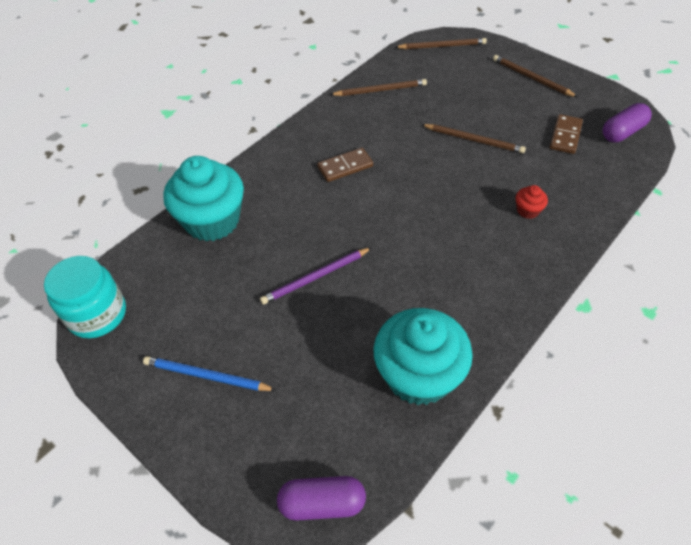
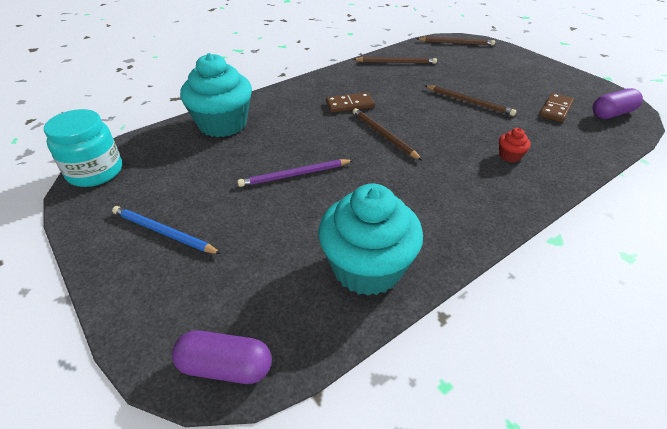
camera: 10 degrees right, 10 degrees down
brown pencil [493,55,577,97] -> brown pencil moved to [353,108,422,160]

